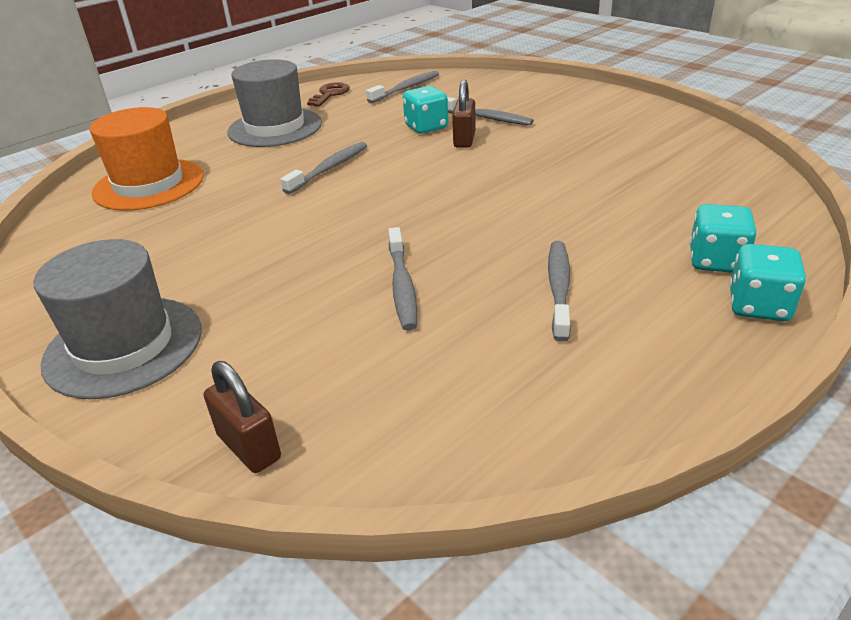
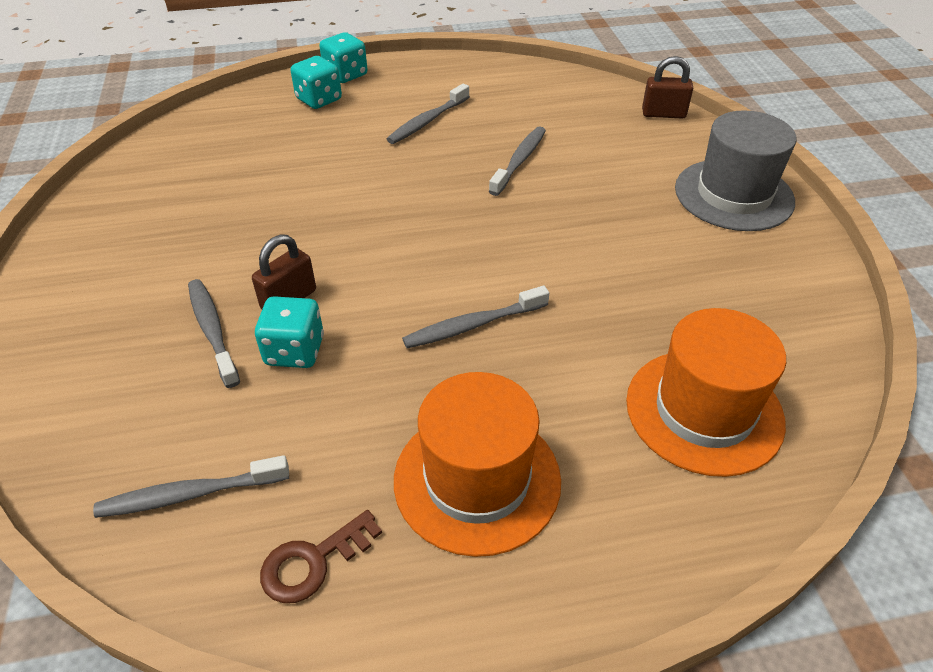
camera: 150 degrees left, 10 degrees up
brown padlock [204,361,281,473] -> brown padlock turned 75 degrees counterclockwise [642,56,693,119]
grey hat [227,59,322,147] -> orange hat [394,372,561,557]

